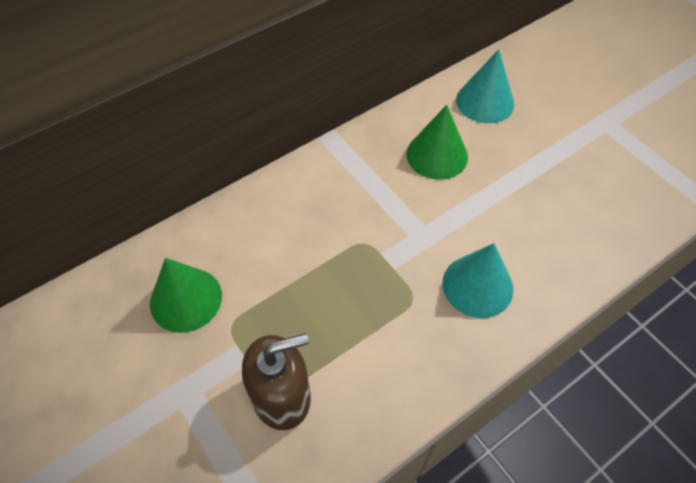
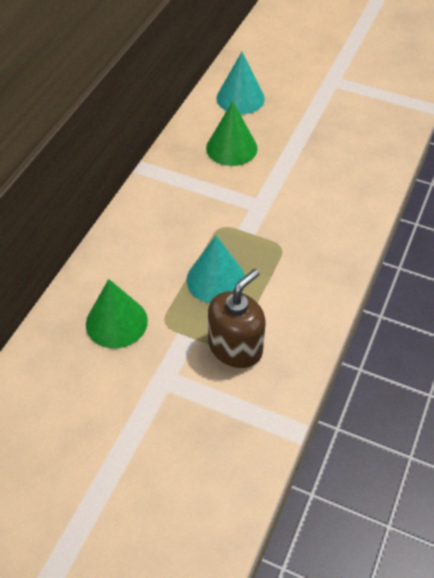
camera: 30 degrees left, 5 degrees down
turquoise cone [442,243,513,318] -> turquoise cone moved to [187,235,245,303]

